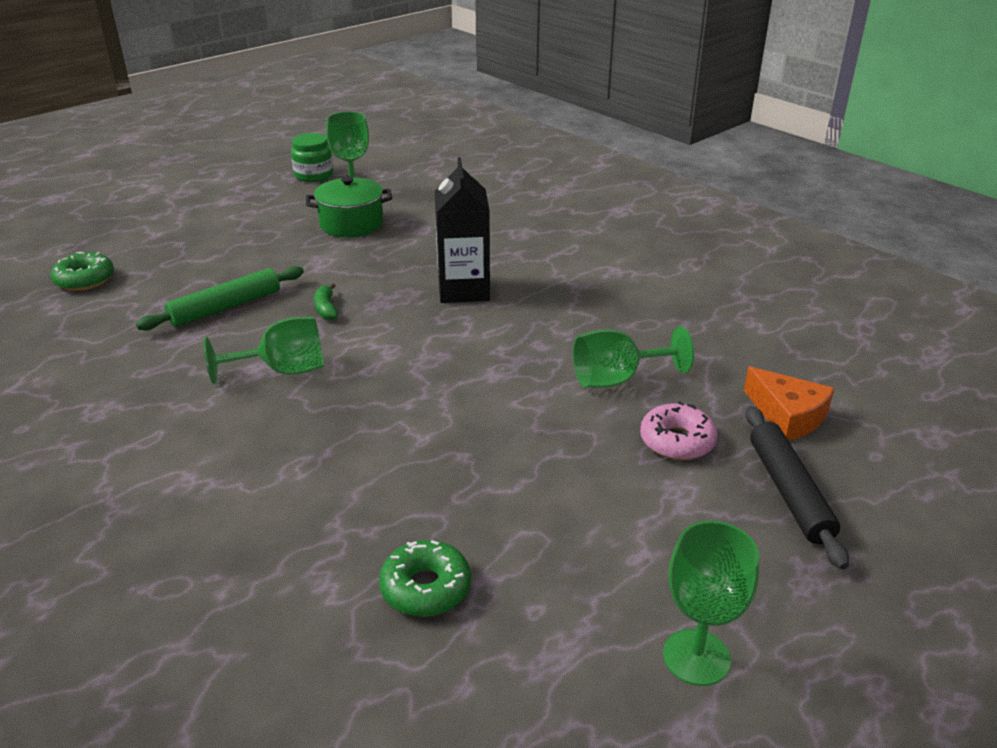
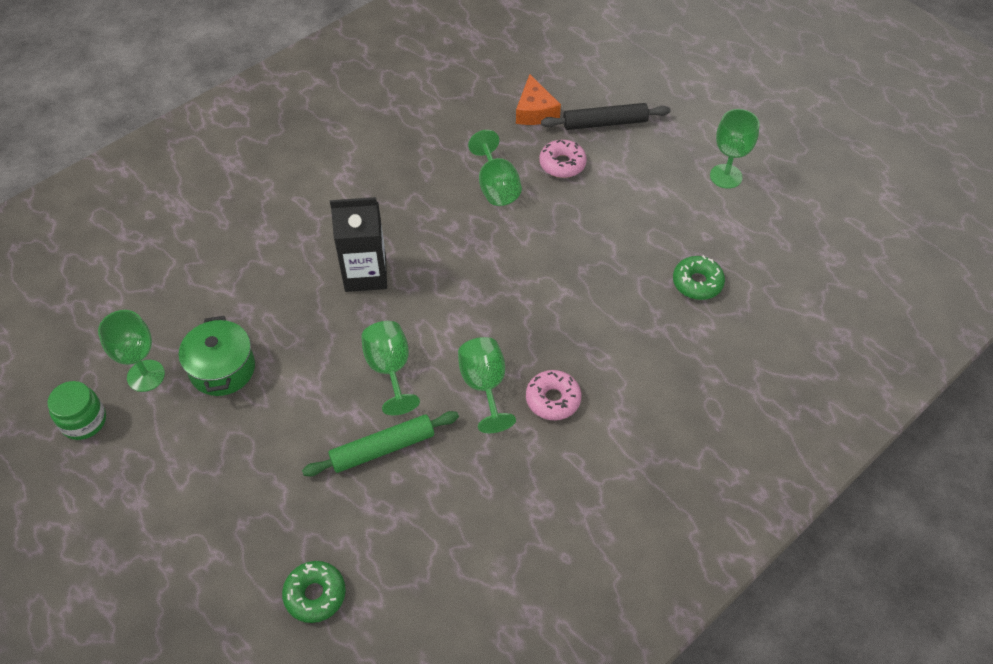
camera: 90 degrees left, 20 degrees up
green rolling pin [136,266,304,331] -> green rolling pin turned 75 degrees counterclockwise [302,411,459,477]
green banana [314,283,338,320] -> green goblet [361,321,420,415]
orange cheese [744,366,835,441] -> orange cheese turned 120 degrees clockwise [516,74,561,125]
none -> pink donut [526,370,581,420]

